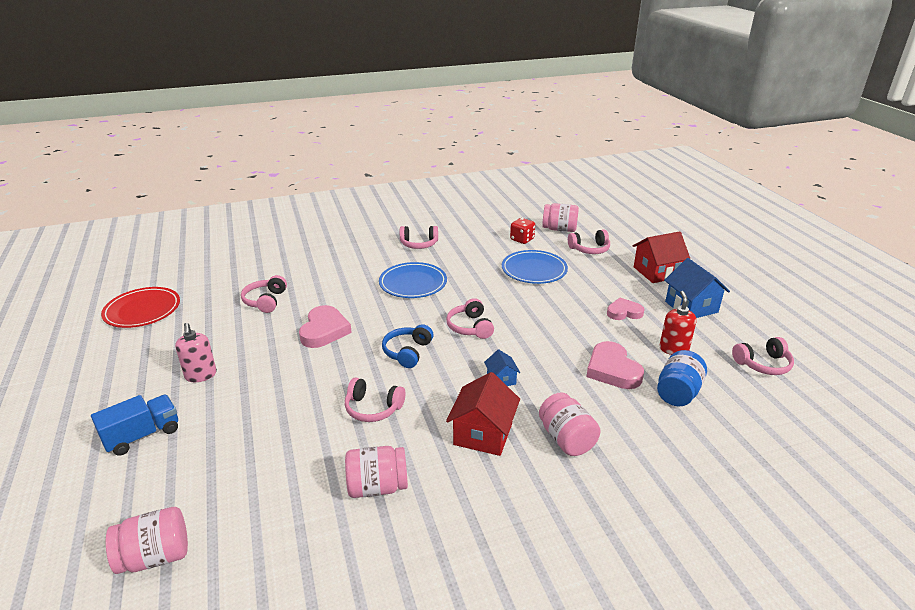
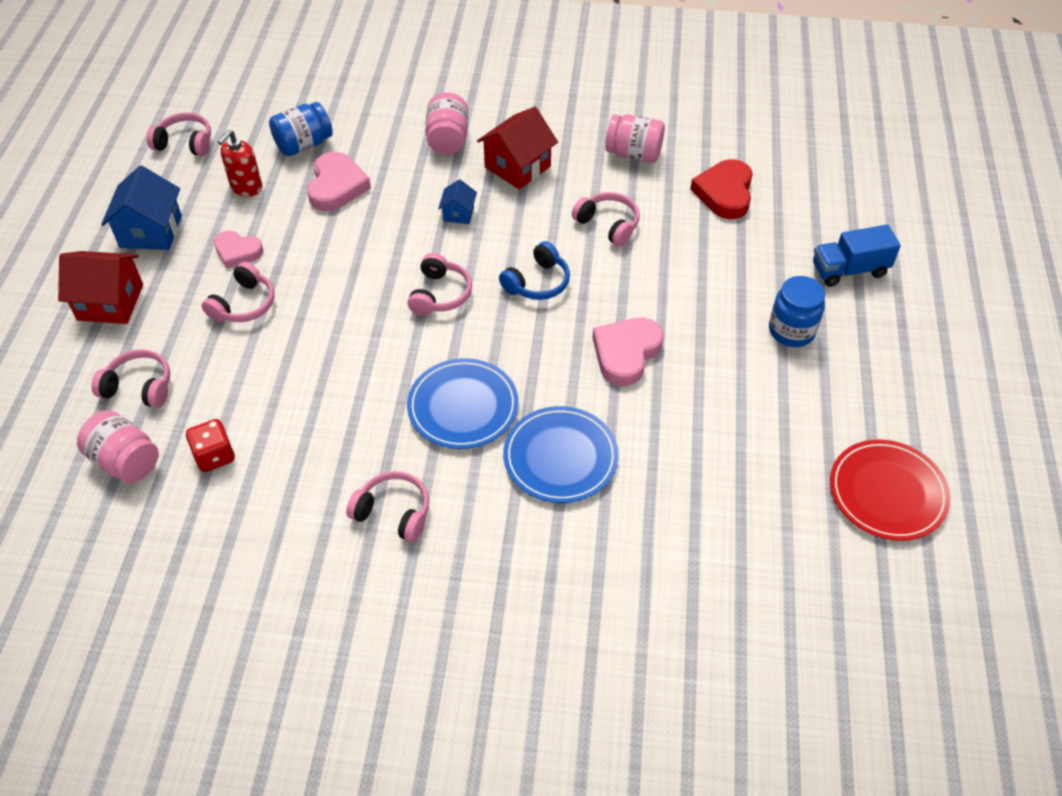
camera: 155 degrees left, 20 degrees up
pink jar [106,507,188,574] -> none
pink soap dispenser [175,323,217,382] -> blue jar [769,276,825,347]
pink headphones [241,275,287,313] -> pink headphones moved to [202,262,274,322]
blue plate [502,250,568,284] -> blue plate moved to [503,406,619,503]
none -> red heart [690,159,753,219]

